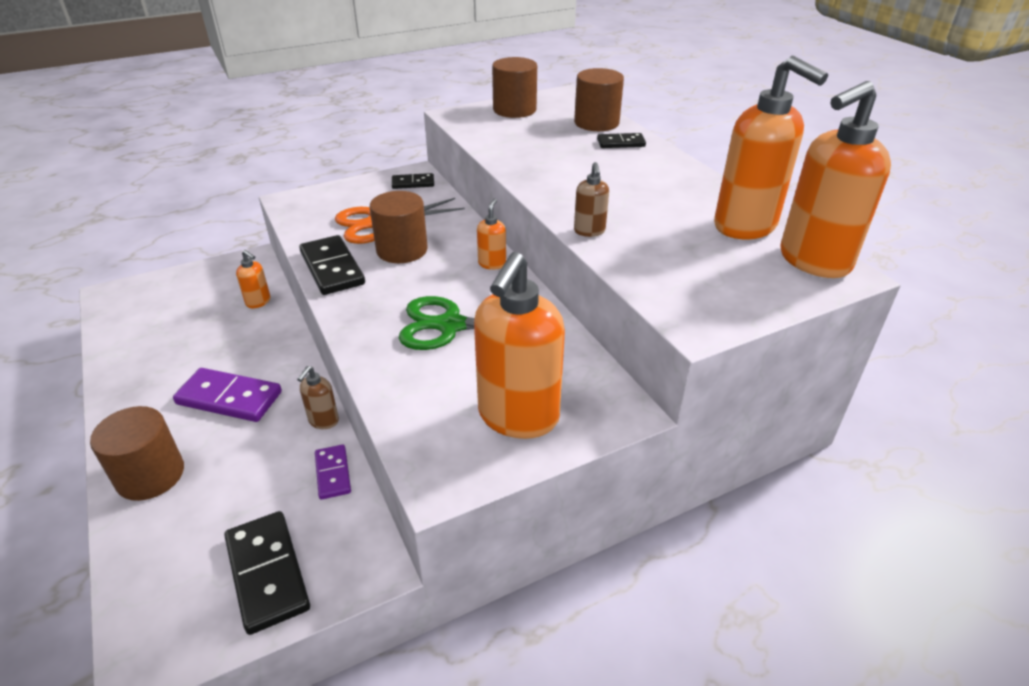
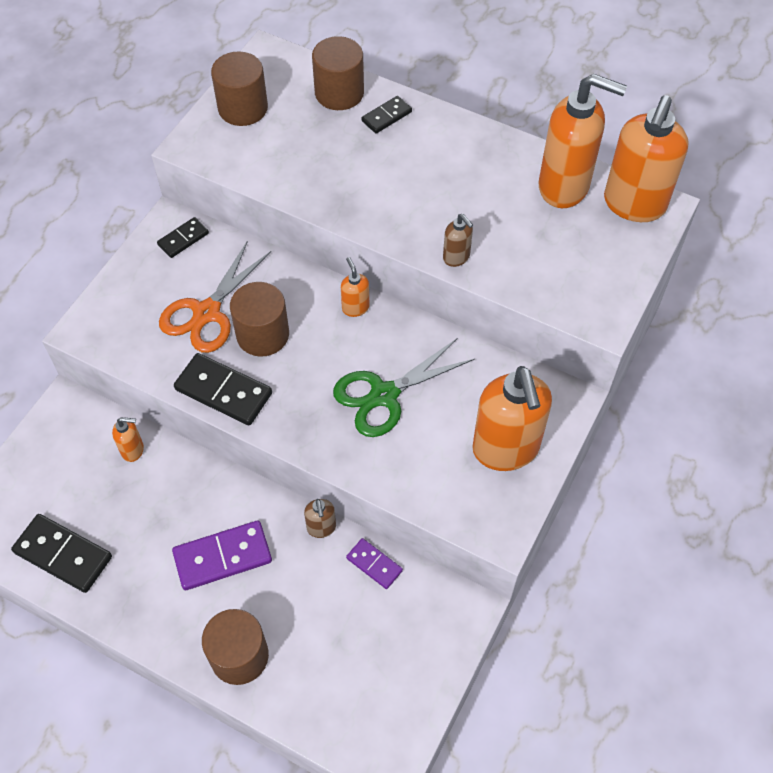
camera: 35 degrees left, 20 degrees up
black domino [225,511,310,635] -> black domino moved to [11,514,112,593]

